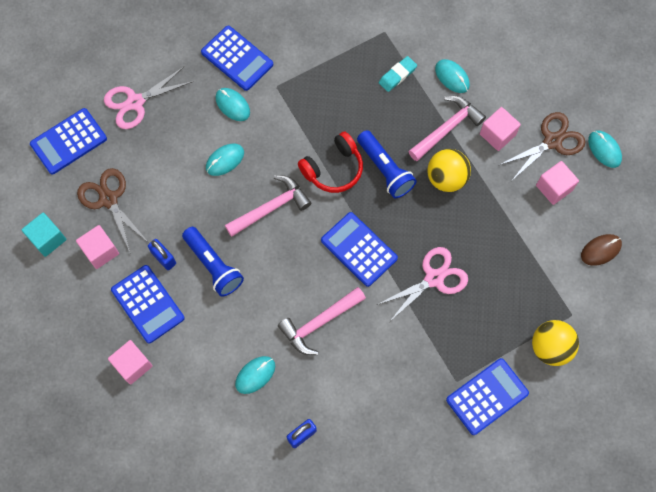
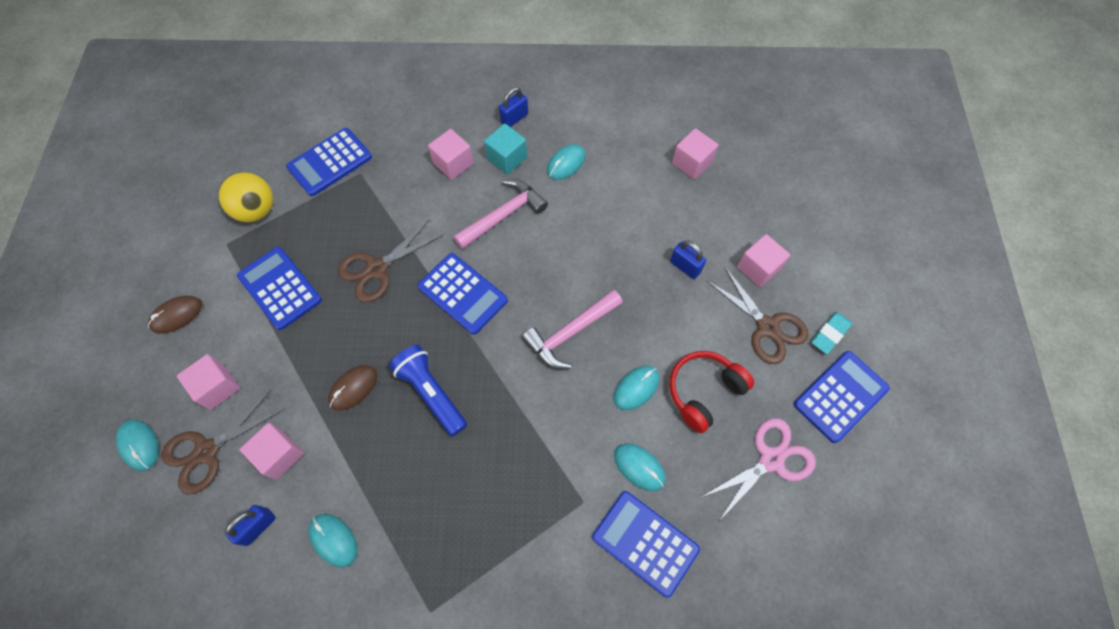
camera: 175 degrees right, 5 degrees down
turquoise cube [21,212,66,257] -> turquoise cube moved to [484,123,527,174]
blue calculator [111,265,185,343] -> blue calculator moved to [237,247,322,330]
blue flashlight [182,227,244,297] -> none
red headphones [298,131,363,193] -> red headphones moved to [669,351,754,433]
pink scissors [377,247,468,321] -> brown scissors [338,220,443,302]
turquoise eraser [379,56,417,92] -> turquoise eraser moved to [811,311,852,354]
pink hammer [408,96,486,161] -> none
yellow ball [427,149,471,192] -> brown mouse [328,365,377,411]
none -> blue padlock [225,505,276,546]
none -> pink cube [428,129,473,180]

